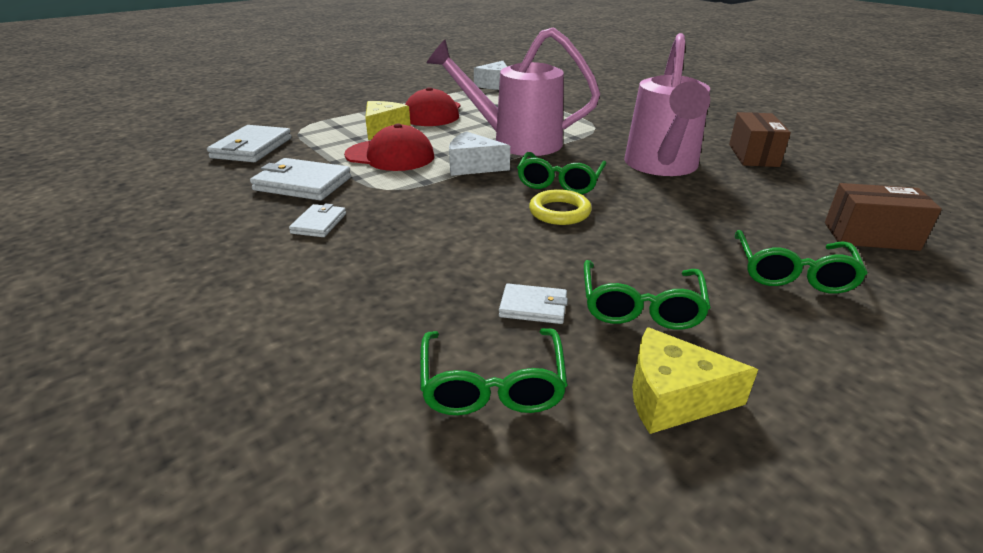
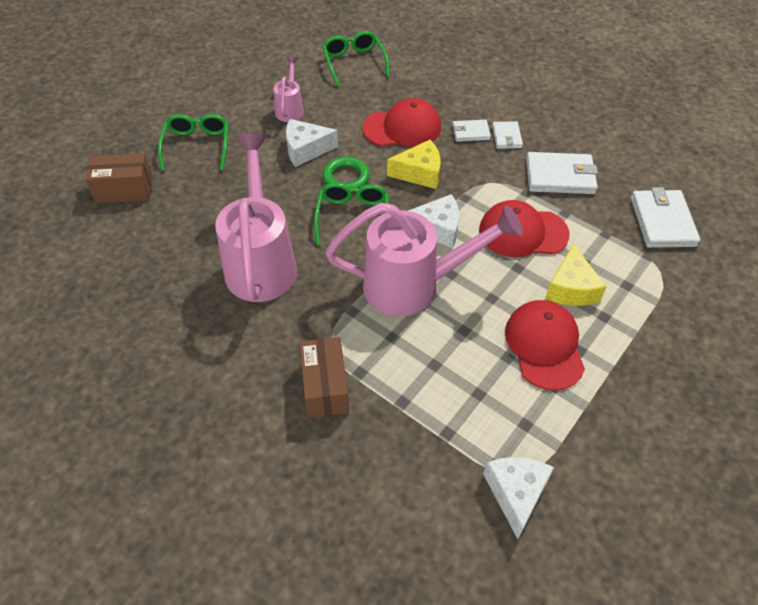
camera: 165 degrees right, 20 degrees up
white wallet [499,284,568,324] -> white wallet moved to [452,120,491,142]
yellow ring [529,189,592,225] -> green ring [323,157,370,192]
green glasses [584,260,711,330] -> pink watering can [273,56,304,122]
yellow cheese [632,327,758,434] -> yellow cheese moved to [387,140,441,189]
brown box [729,112,791,167] -> brown box moved to [300,337,349,418]
none -> white cheese [286,119,338,167]
none -> red cap [363,98,441,147]

